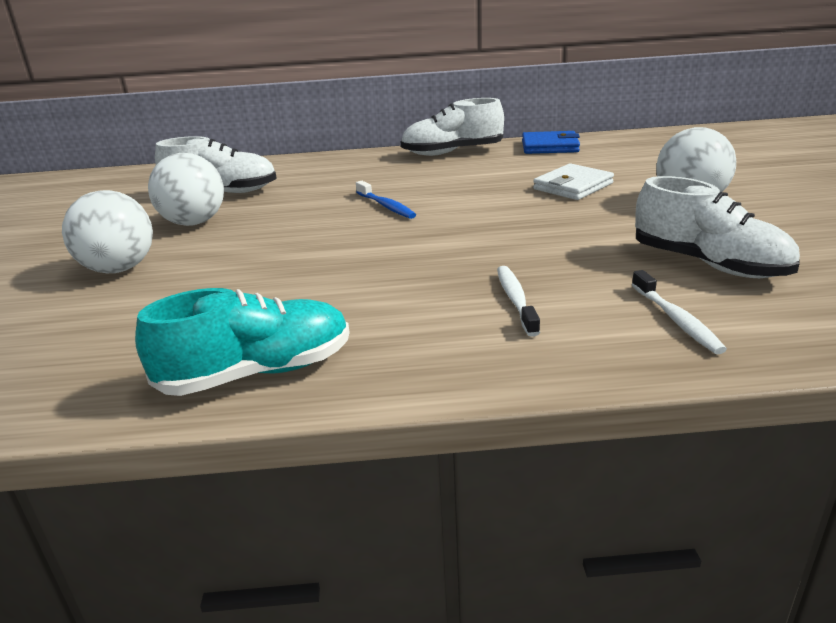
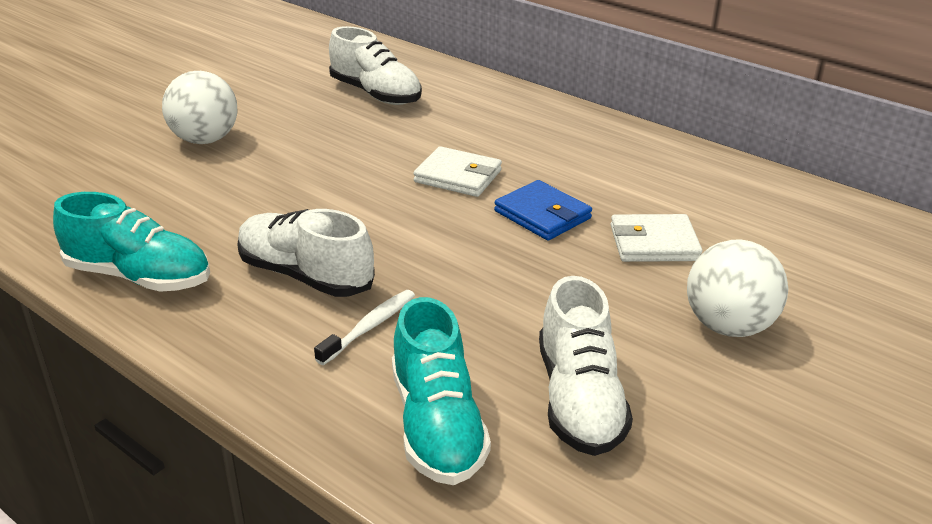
camera: 40 degrees right, 5 degrees up
white ball [148,153,224,226] -> none
blue toothbrush [356,181,416,219] -> white wallet [413,146,502,197]
white shoe [401,98,504,156] -> white shoe moved to [237,209,375,297]
blue wallet [522,131,580,154] -> blue wallet moved to [494,180,592,240]
white toothbrush [632,270,727,354] -> turquoise shoe [392,297,491,485]

